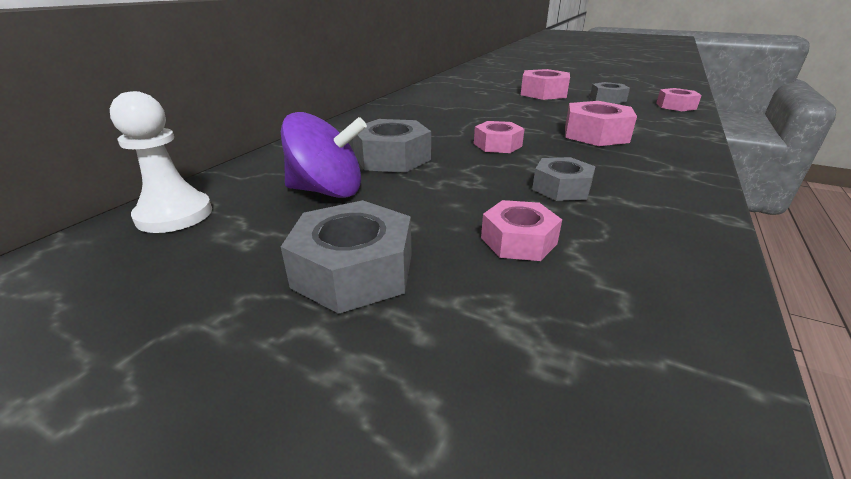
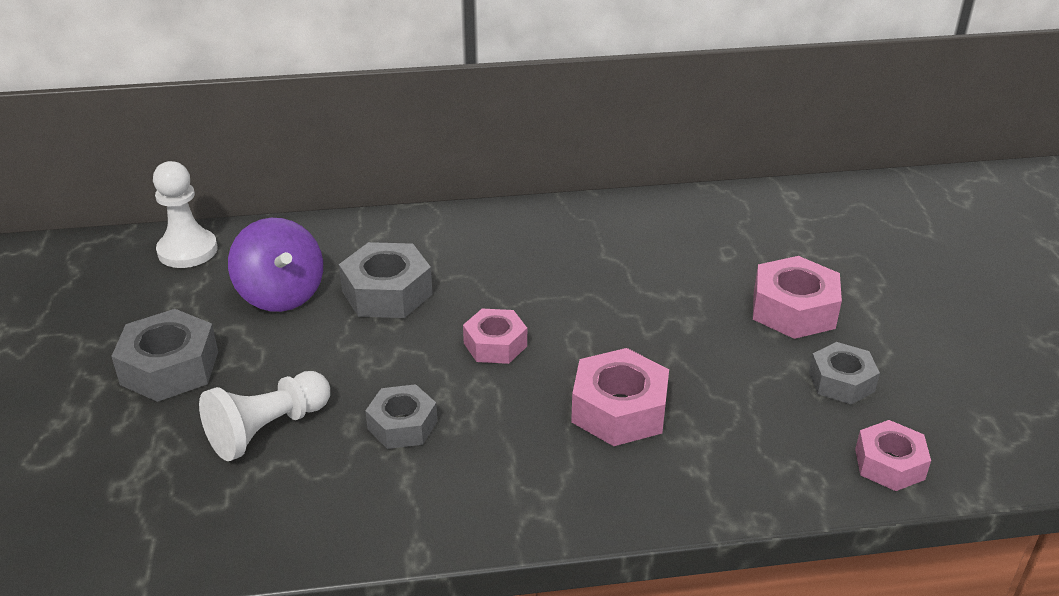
camera: 55 degrees right, 5 degrees up
pink nut [481,200,562,261] -> white pawn [199,371,330,461]

